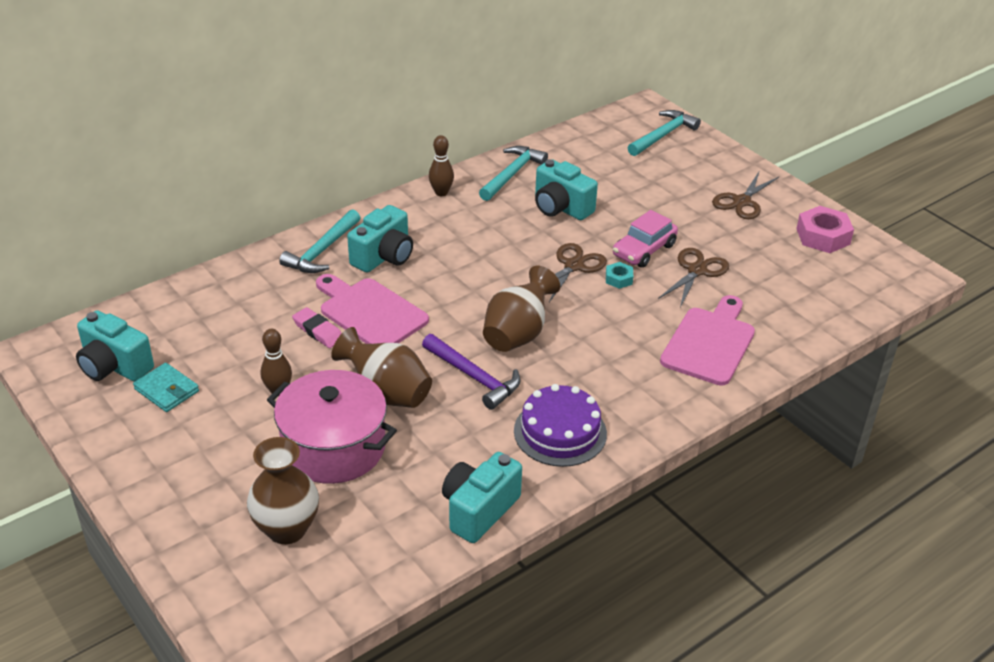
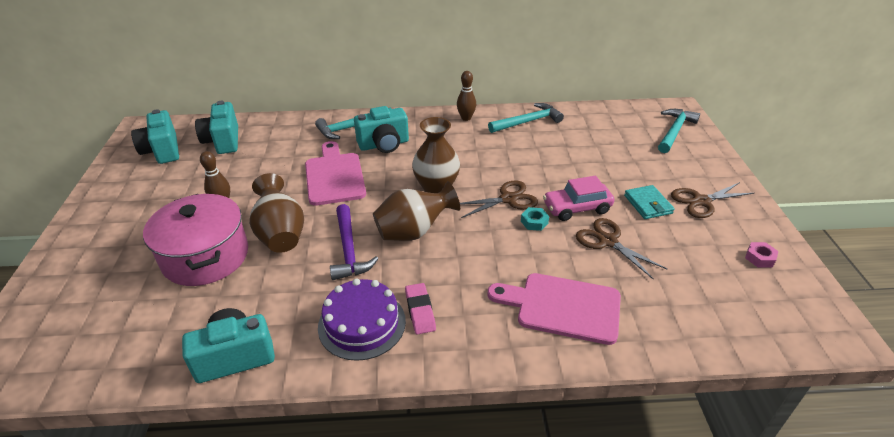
camera: 35 degrees right, 0 degrees up
turquoise wallet [133,363,199,412] -> turquoise wallet moved to [624,185,675,219]
brown vase [247,437,319,544] -> brown vase moved to [412,117,460,193]
pink eraser [292,307,342,348] -> pink eraser moved to [405,283,436,335]
turquoise camera [535,159,598,220] -> turquoise camera moved to [195,101,238,154]
turquoise hammer [627,110,701,156] -> turquoise hammer turned 45 degrees counterclockwise [658,109,700,153]
brown scissors [658,248,729,308] -> brown scissors turned 105 degrees counterclockwise [576,218,667,279]
pink cutting board [660,295,755,386] -> pink cutting board turned 135 degrees counterclockwise [488,273,621,345]
pink nut [796,206,854,253] -> pink nut [745,242,779,268], size x0.53

